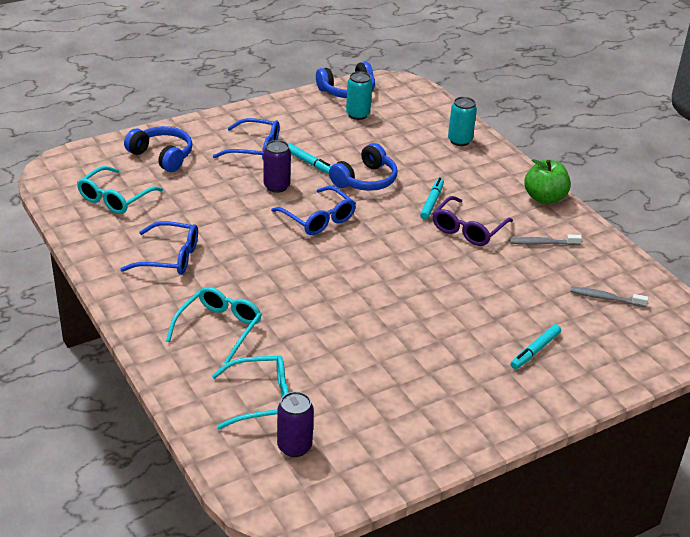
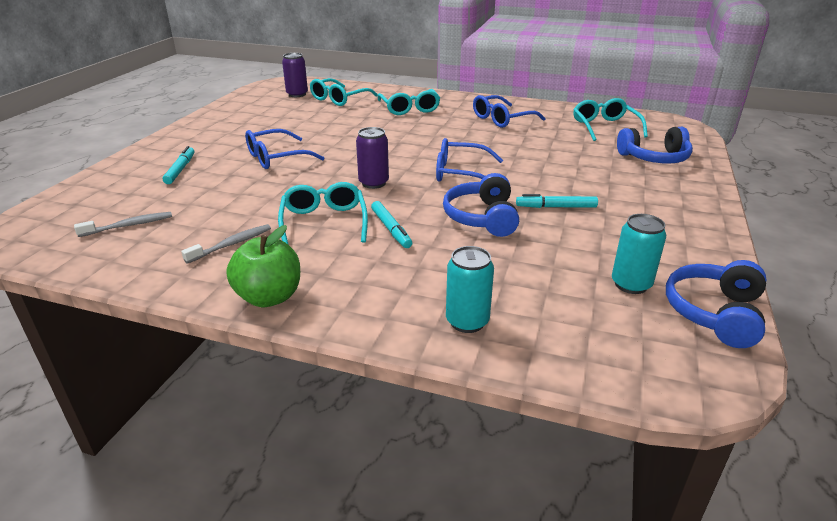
camera: 140 degrees right, 5 degrees down
blue glasses [213,118,279,161] -> blue glasses moved to [245,129,325,169]
purple can [264,140,291,193] -> purple can moved to [356,127,389,189]
purple glasses [432,196,513,246] -> turquoise glasses [278,182,368,245]

